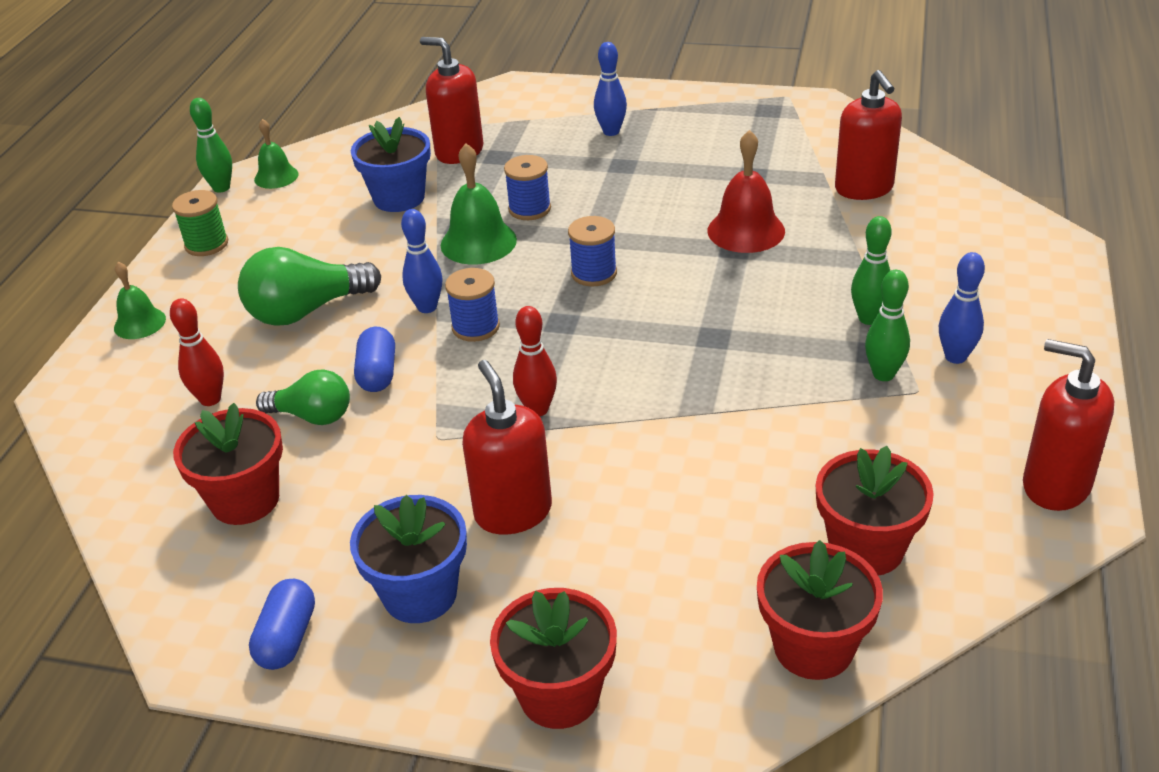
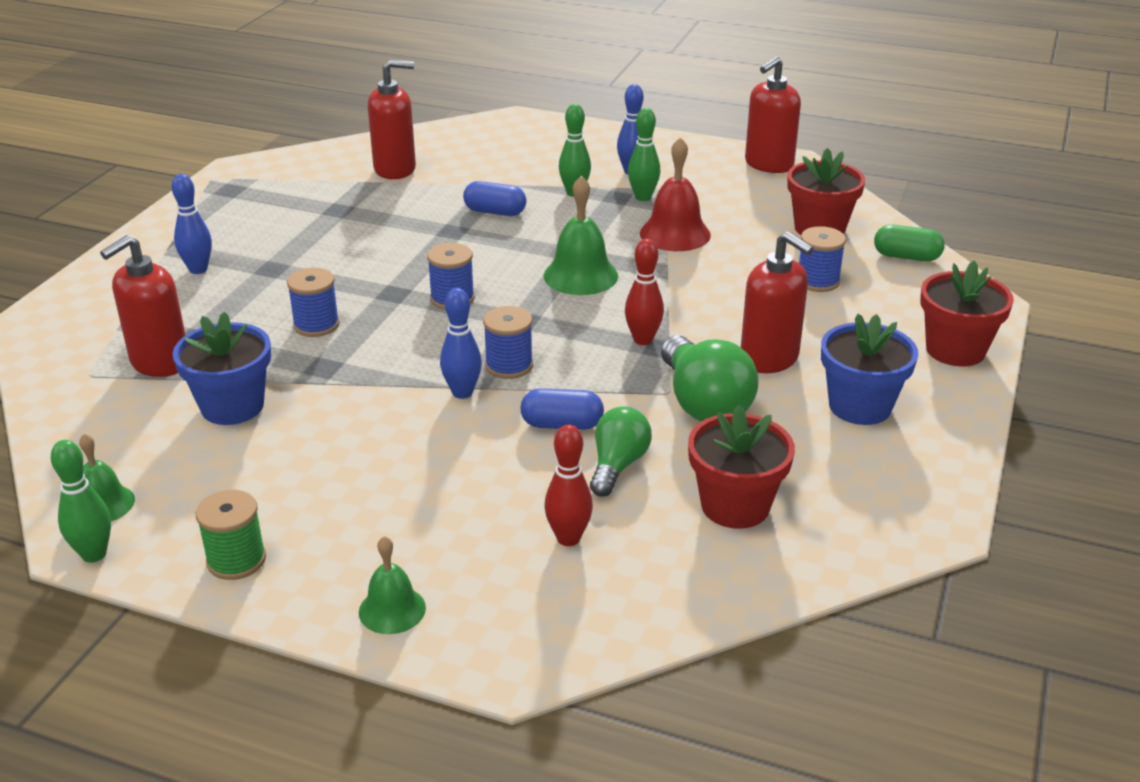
camera: 85 degrees left, 5 degrees down
green light bulb [238,247,381,326] -> green light bulb moved to [661,335,759,422]
blue capsule [249,579,315,670] -> blue capsule moved to [463,181,526,216]
green bell [441,143,517,265] -> green bell moved to [544,175,618,295]
red soap dispenser [462,360,552,535] -> red soap dispenser turned 120 degrees counterclockwise [741,232,814,373]
red bell [708,130,785,253] -> red bell moved to [640,137,711,251]
red flower pot [757,540,883,680] -> green capsule [874,224,945,261]
none -> blue spool [799,226,846,292]

